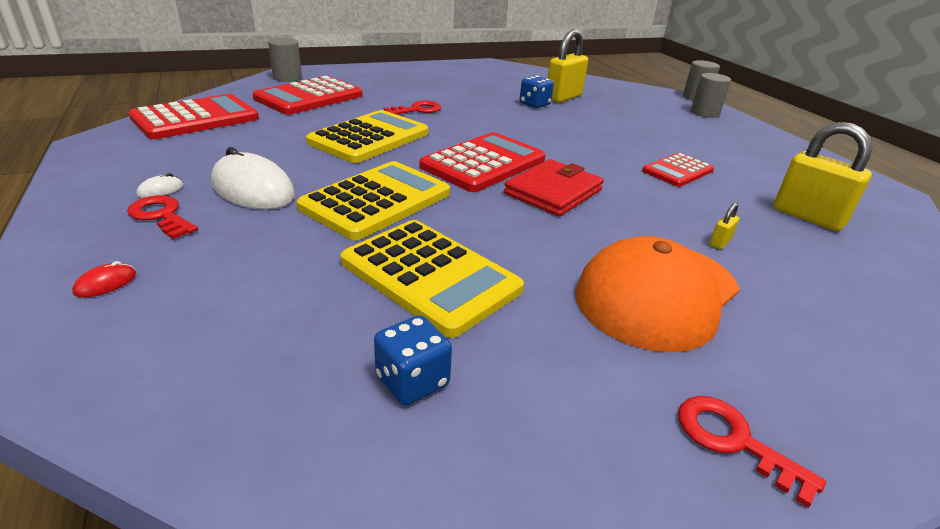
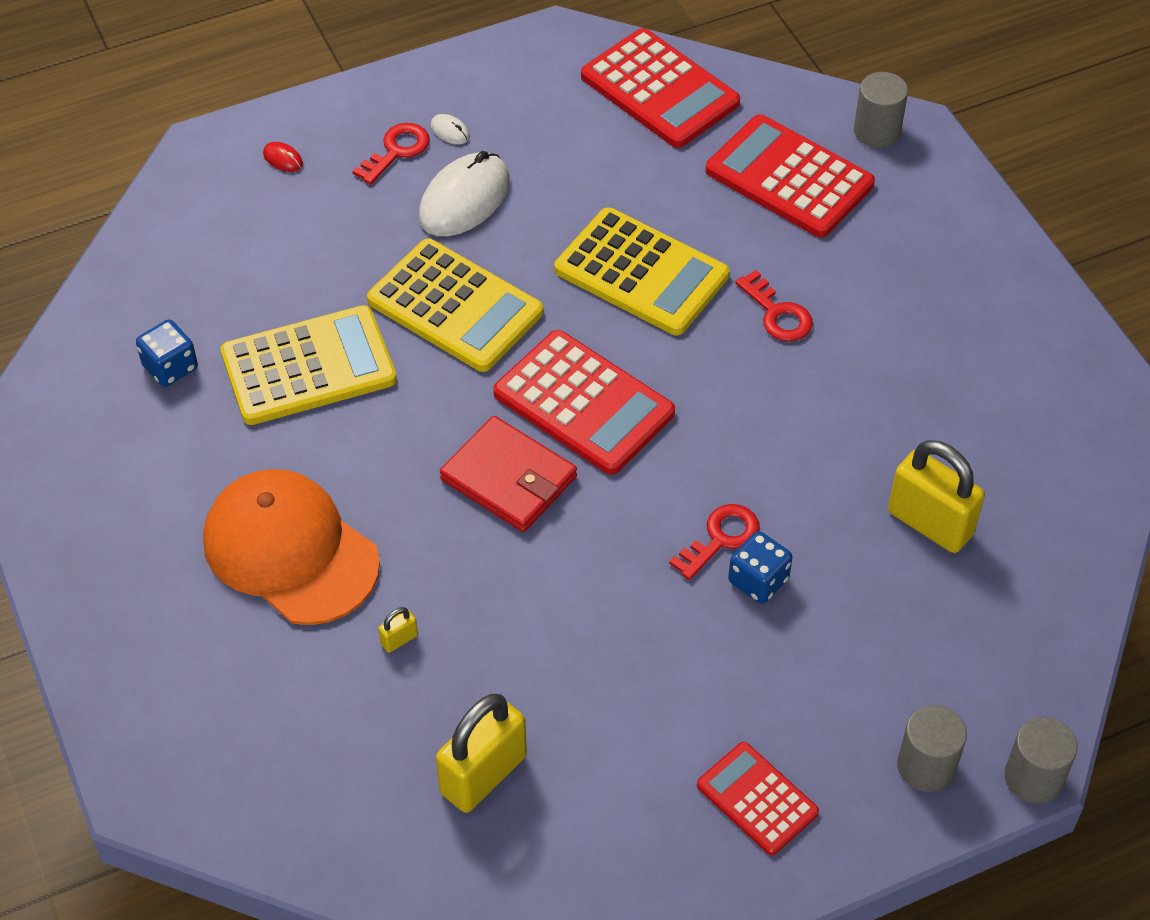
camera: 90 degrees right, 20 degrees up
yellow calculator [341,220,524,338] -> yellow calculator turned 150 degrees counterclockwise [221,305,397,425]
blue dice [520,76,554,108] -> blue dice moved to [728,531,793,604]
red calculator [642,153,714,187] -> red calculator moved to [697,742,819,855]
red key [678,396,826,508] -> red key moved to [669,504,760,580]
yellow padlock [710,202,739,249] -> yellow padlock turned 75 degrees counterclockwise [378,607,418,653]

